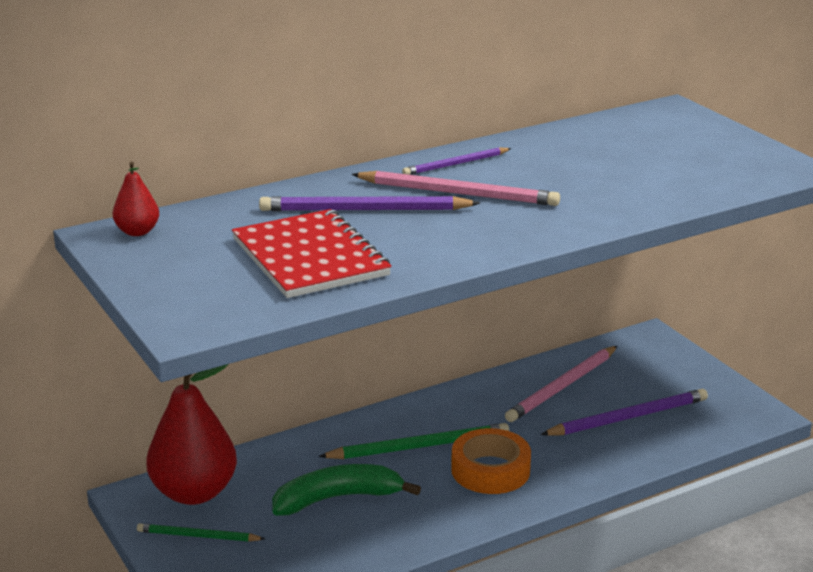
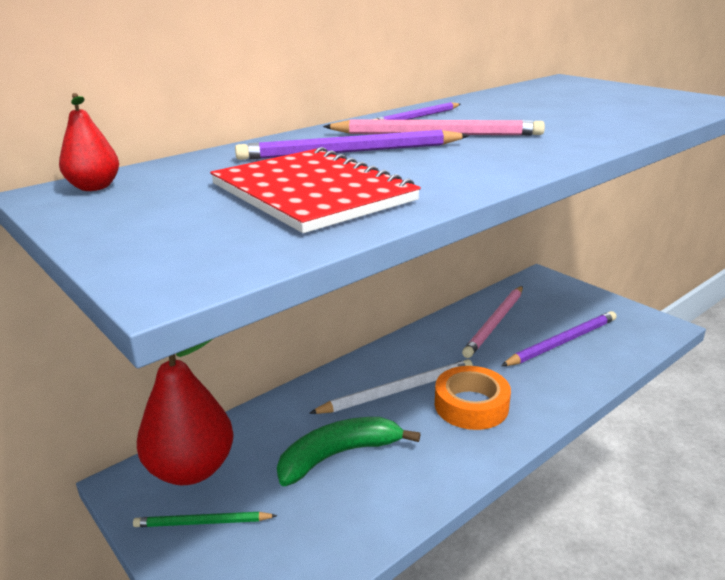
camera: 10 degrees left, 0 degrees up
green pencil [318,423,509,459] -> white pencil [309,359,473,414]

